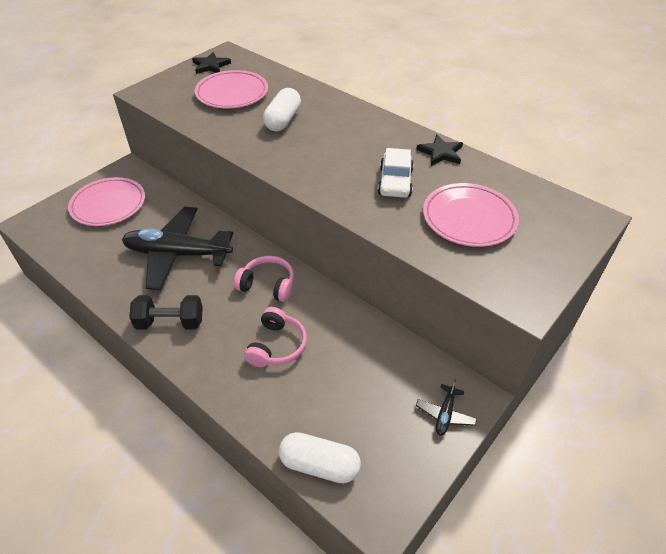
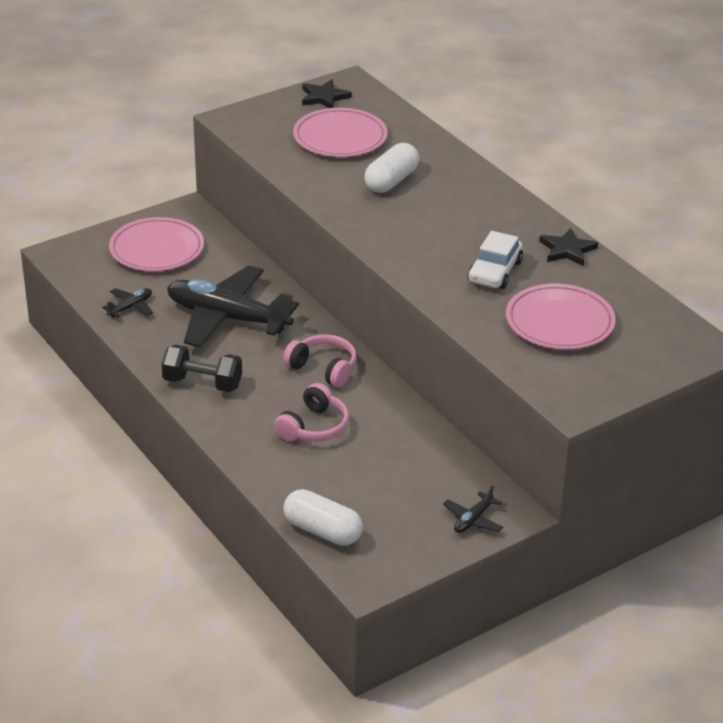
camera: 15 degrees right, 10 degrees down
none -> black plane [102,288,153,318]

